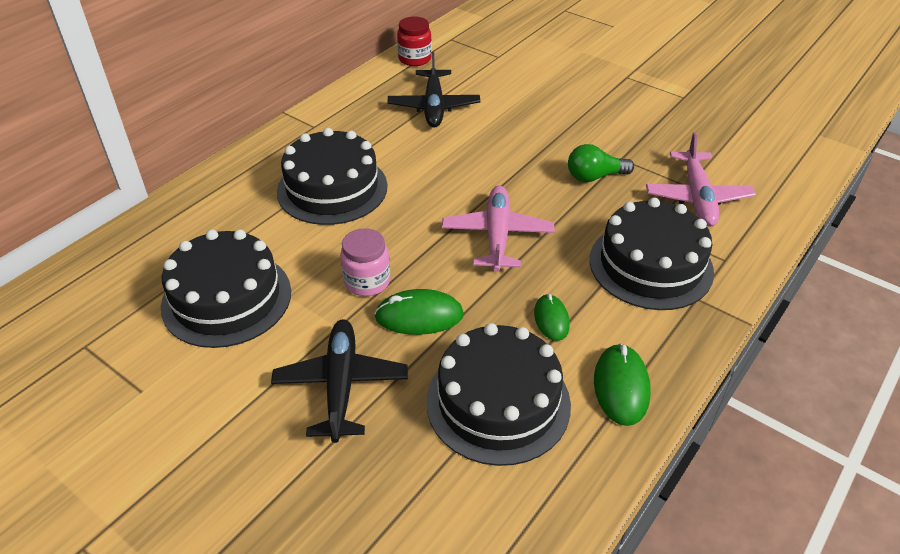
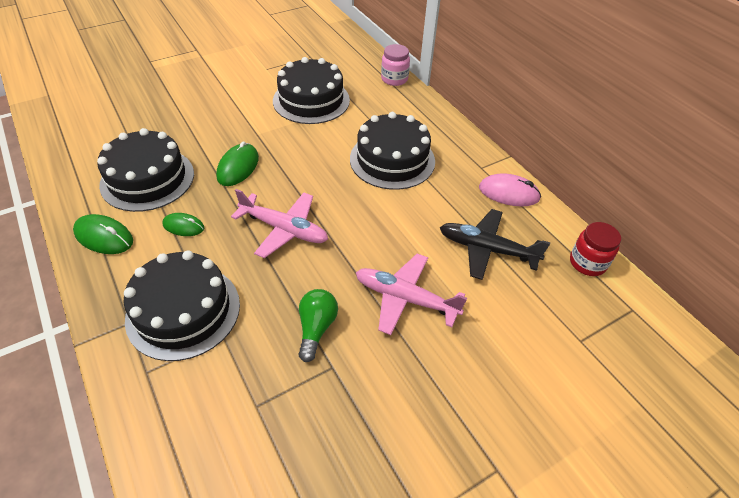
camera: 110 degrees right, 5 degrees up
black plane [271,319,408,443] -> none
pink jar [340,228,390,296] -> pink jar moved to [381,44,410,86]
pink plane [646,132,756,227] -> pink plane moved to [356,254,467,335]
none -> pink mouse [479,173,541,206]

